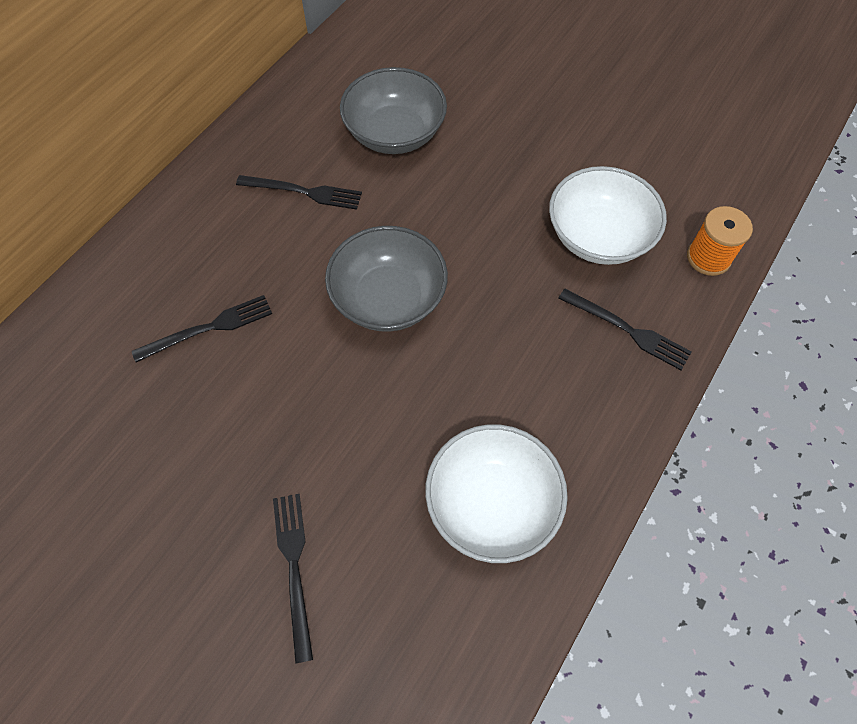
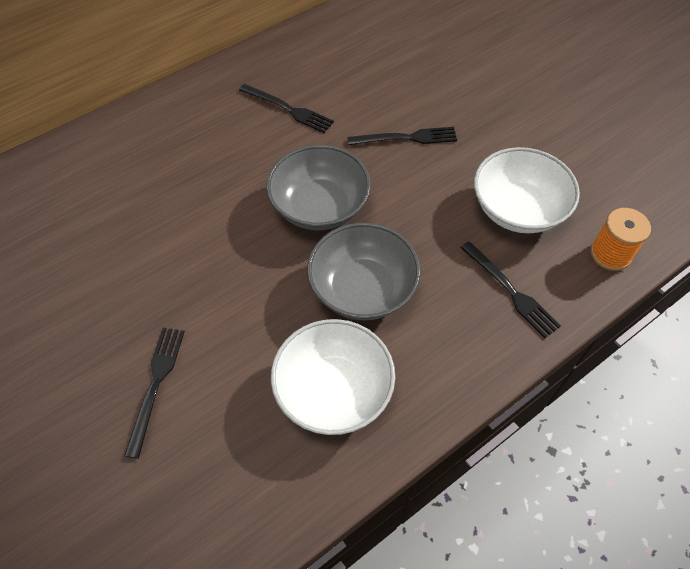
camera: 20 degrees right, 5 degrees down
black fork [132,295,272,362] -> black fork moved to [347,127,457,145]
grey bowl [340,67,447,154] -> grey bowl moved to [307,223,421,321]

